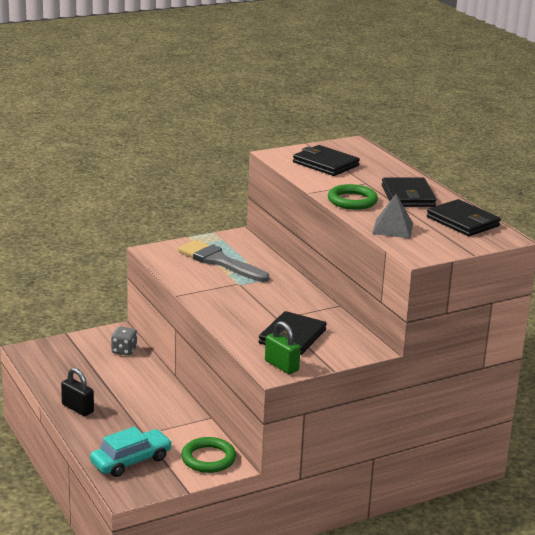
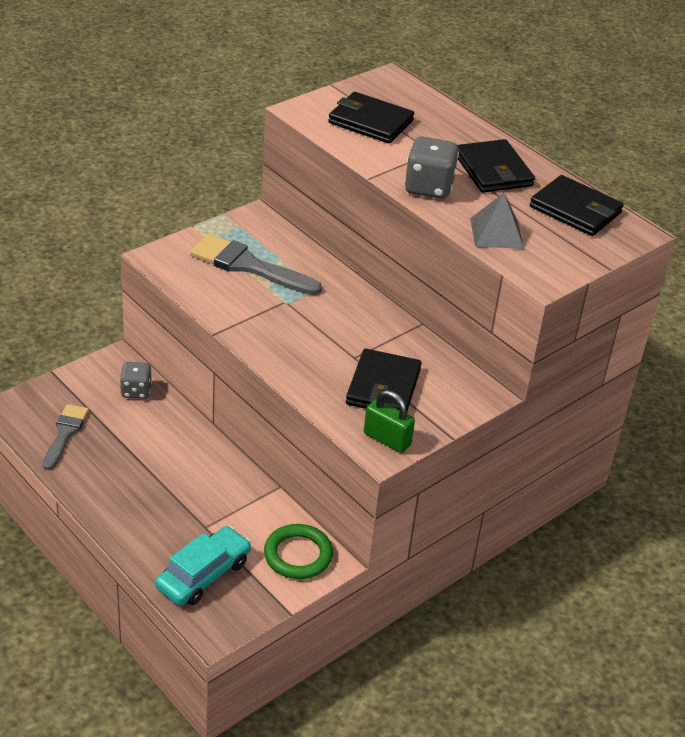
camera: 15 degrees left, 15 degrees up
black padlock [61,368,94,416] -> none
green ring [328,184,378,210] -> grey dice [404,137,459,199]
none -> grey brush [43,404,89,470]

